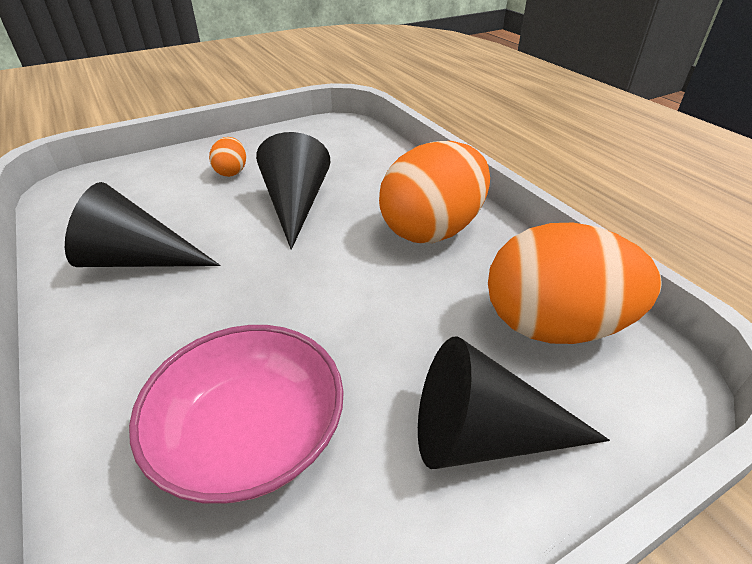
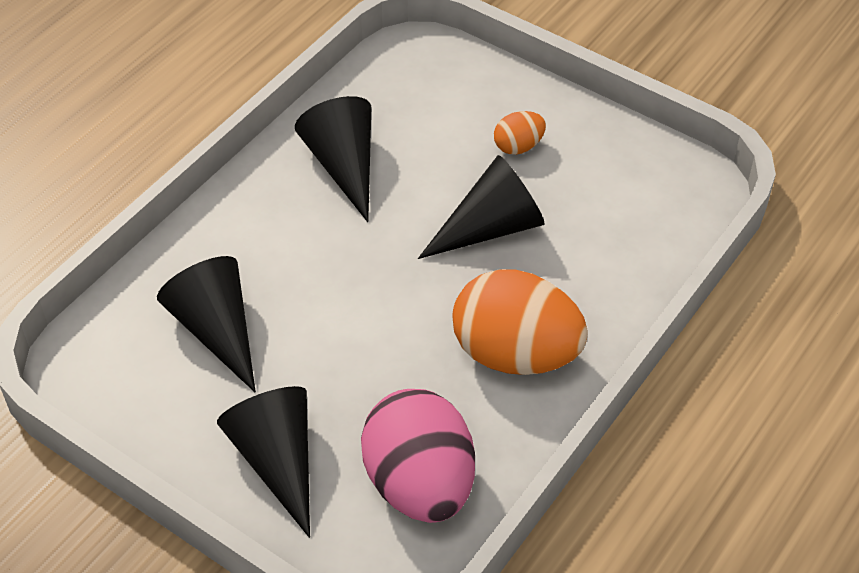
camera: 65 degrees right, 10 degrees up
pink bowl [129,325,344,504] -> black cone [157,256,256,392]
orange egg [488,223,662,344] -> pink egg [361,389,475,523]

